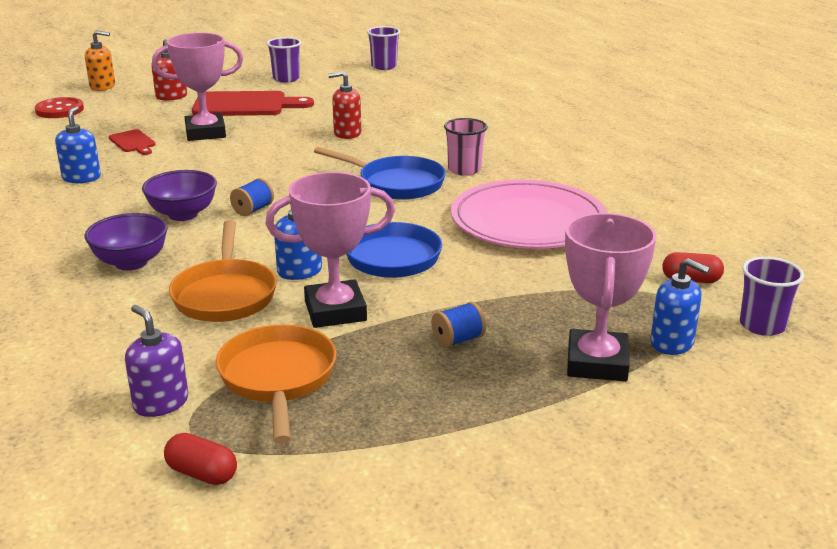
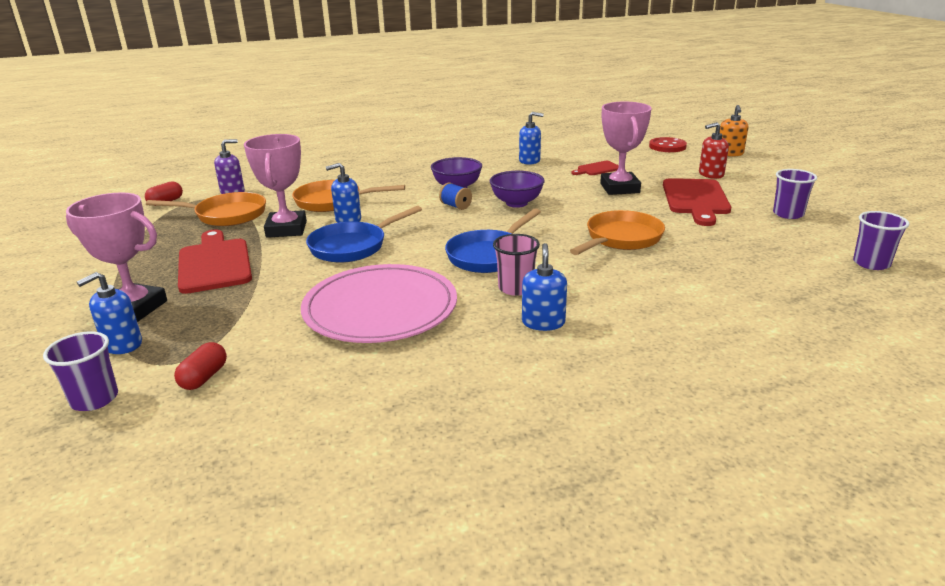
camera: 100 degrees right, 0 degrees up
purple bowl [85,213,168,271] -> purple bowl moved to [490,171,545,208]
red soap dispenser [328,71,361,139] -> orange pan [570,210,665,255]
blue spool [431,302,486,348] -> red cutting board [178,230,252,294]
none -> blue soap dispenser [522,243,567,331]

